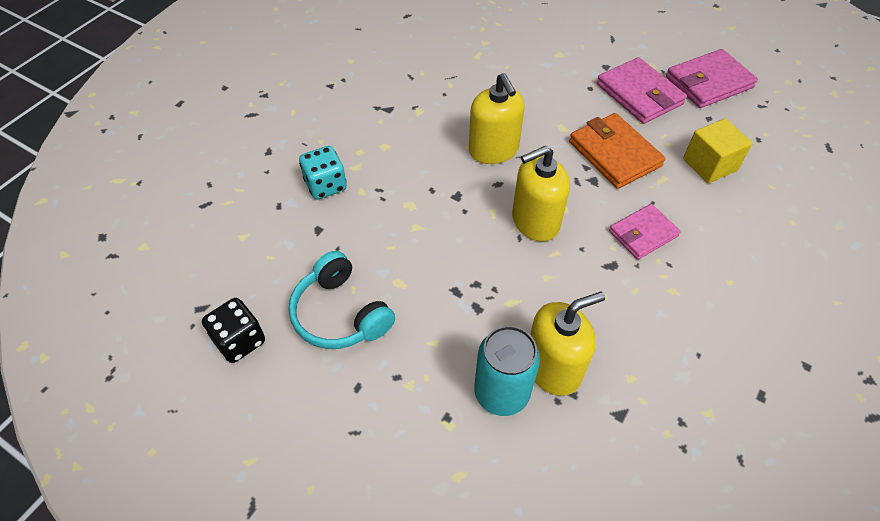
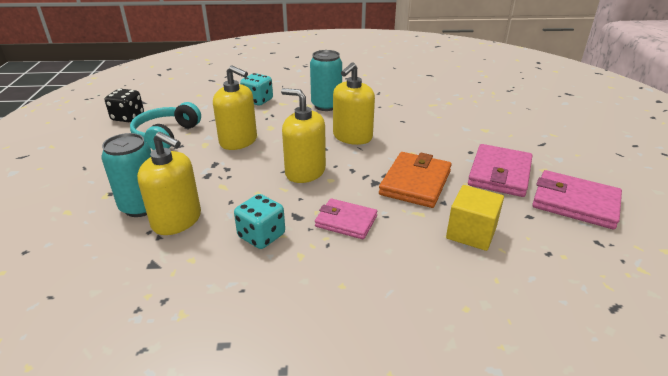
camera: 55 degrees right, 20 degrees down
none -> yellow soap dispenser [213,66,257,150]
none -> turquoise dice [234,194,285,249]
none -> turquoise can [310,50,342,111]

